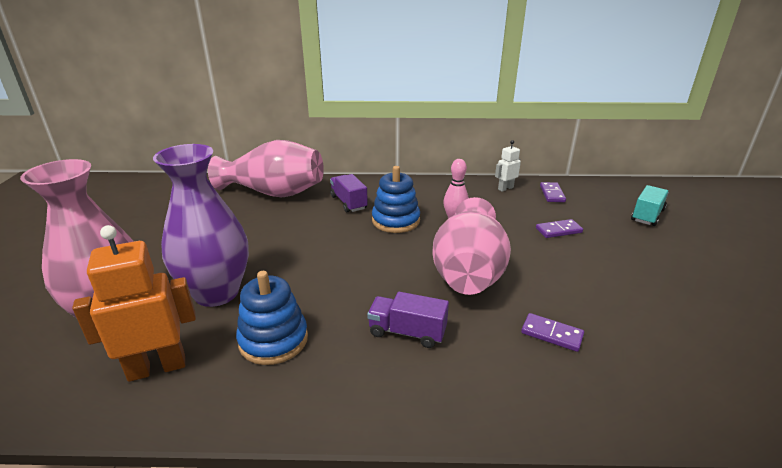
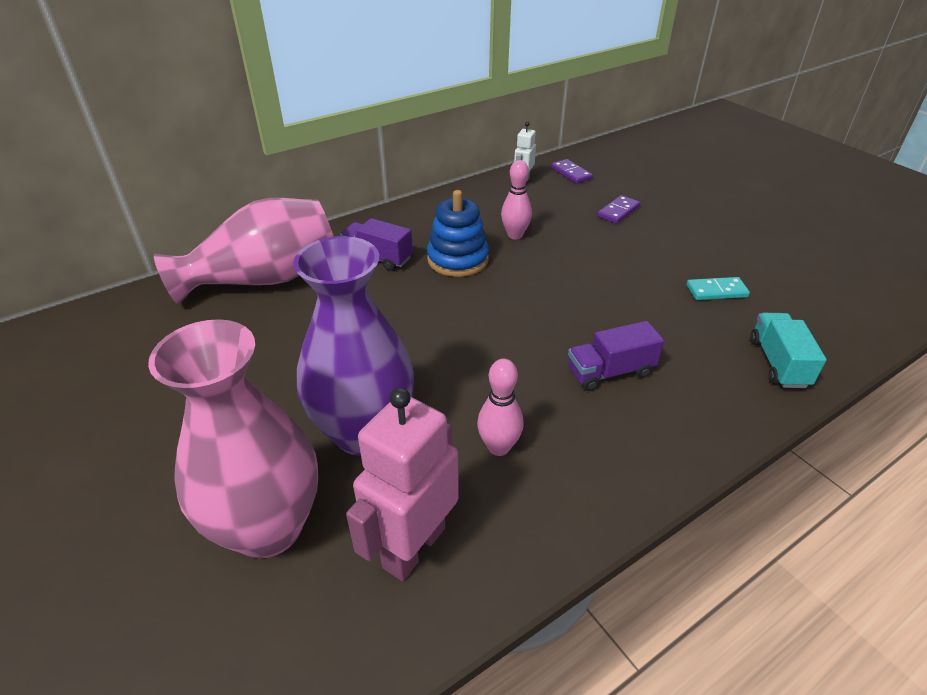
camera: 35 degrees left, 10 degrees up
orange robot [72,225,196,382] -> pink robot [346,388,459,581]
blue stacking toy [236,271,308,365] -> pink bowling pin [477,359,524,456]
pink vase [433,197,511,295] -> none
purple domino [521,313,584,352] -> none
turquoise truck [631,185,669,226] -> turquoise truck moved to [750,313,827,388]
none -> turquoise domino [687,277,750,300]

